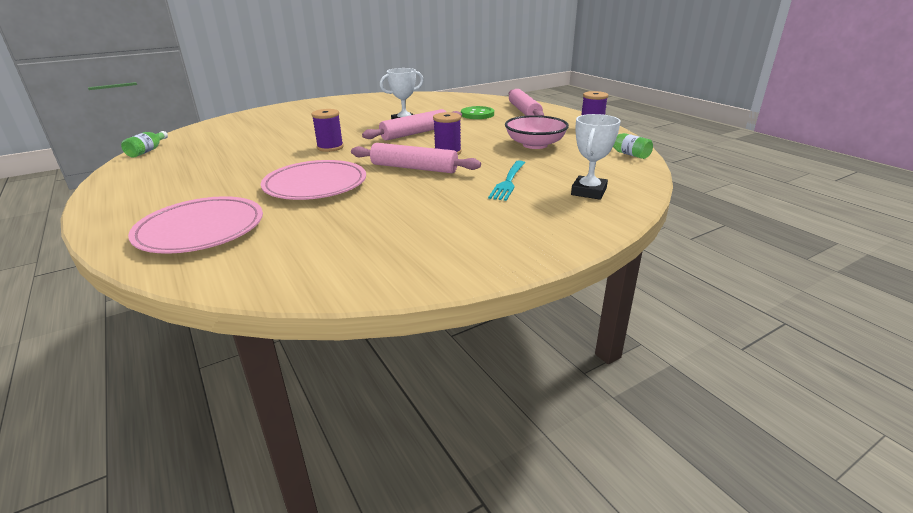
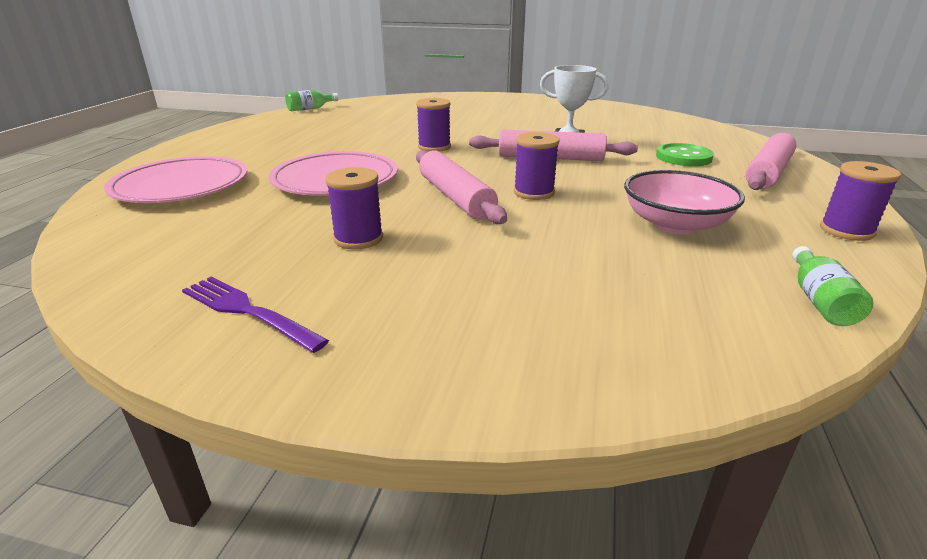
camera: 45 degrees right, 0 degrees up
turquoise fork [488,161,525,201] -> none
white trophy [571,114,621,200] -> none
none -> purple fork [182,277,329,353]
none -> purple spool [325,167,383,249]

